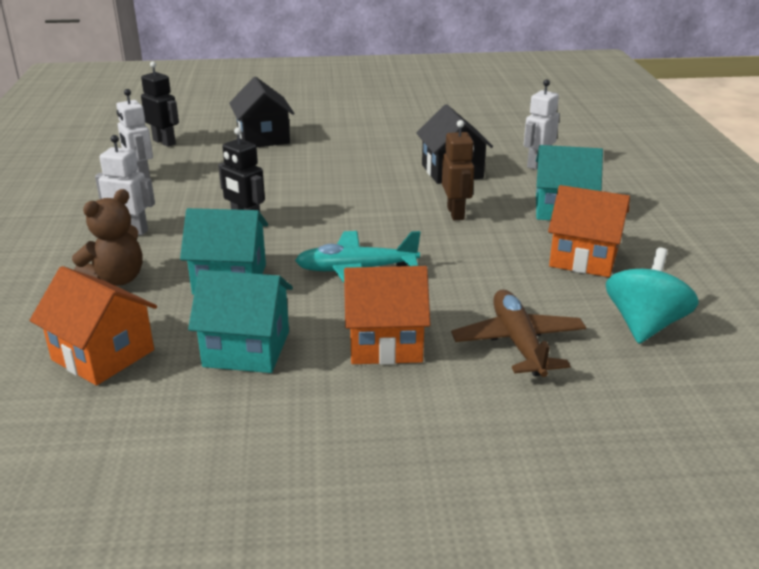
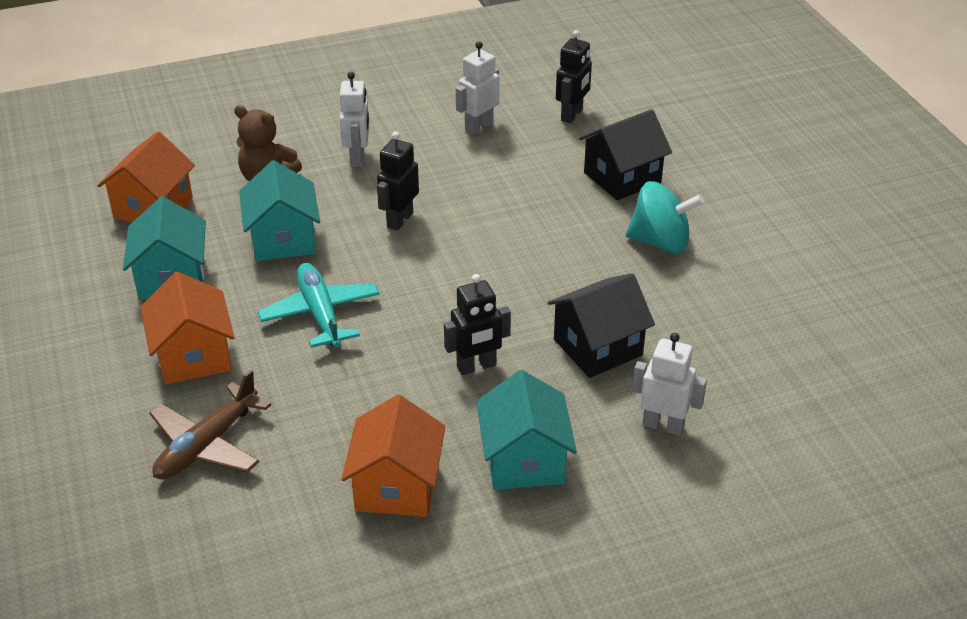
camera: 75 degrees right, 10 degrees up
brown robot [442,120,474,220] -> black robot [444,274,511,375]
brown plane [451,290,586,377] -> brown plane turned 150 degrees clockwise [149,370,271,480]
turquoise spinning top [606,248,699,344] -> turquoise spinning top moved to [626,181,704,253]

